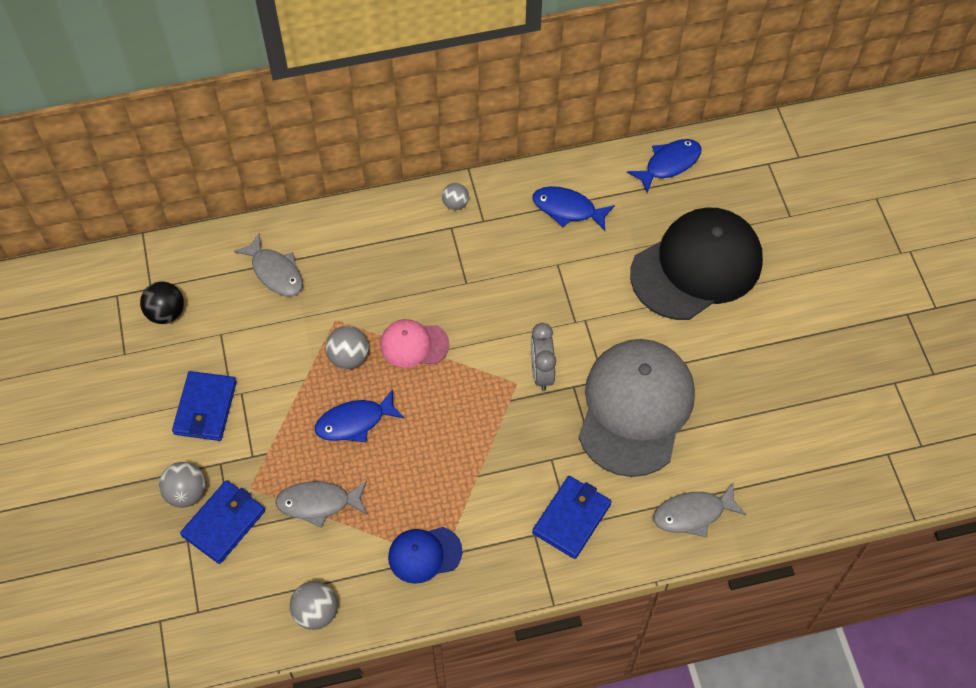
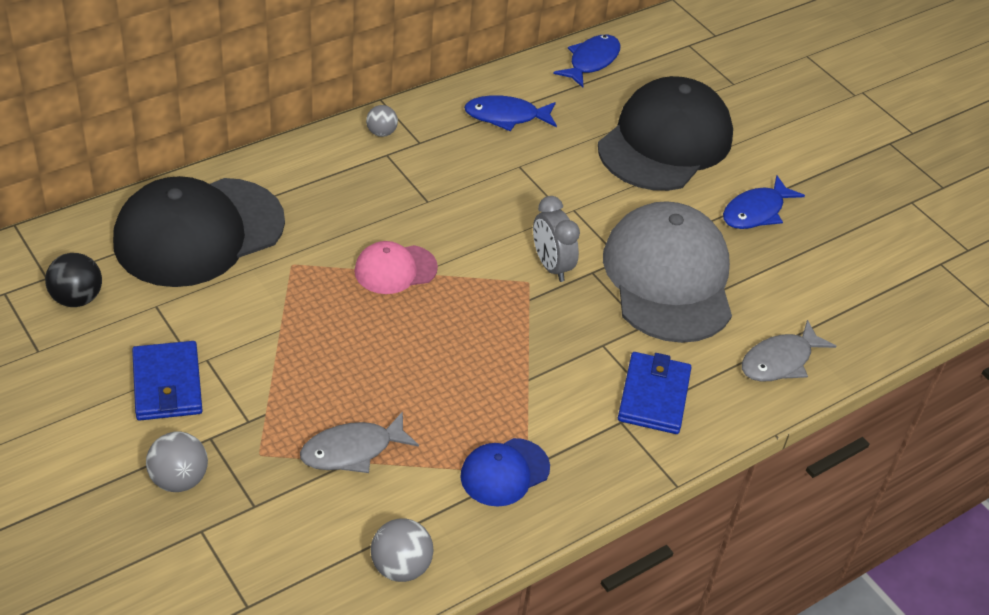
camera: 25 degrees left, 15 degrees down
blue wallet [180,480,265,564] -> none
grey fish [234,233,303,296] -> black cap [113,176,285,287]
blue fish [315,389,405,442] -> blue fish moved to [723,176,805,229]
grey ball [326,326,369,369] -> none

